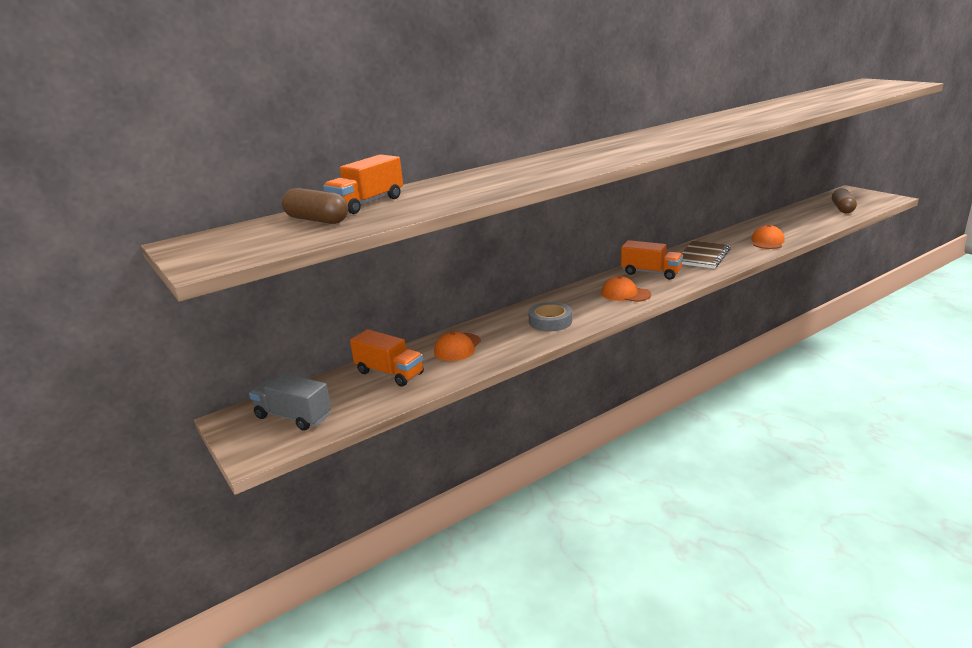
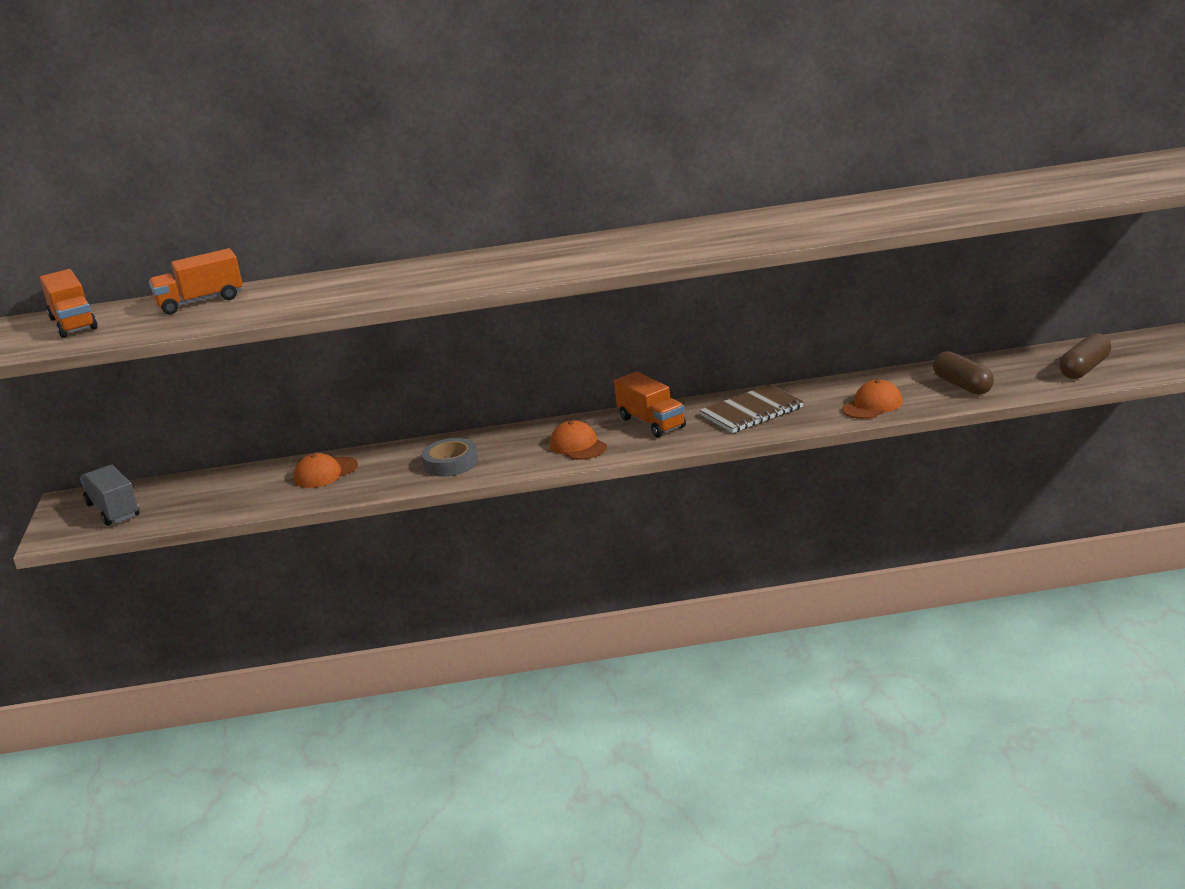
camera: 30 degrees right, 0 degrees up
brown capsule [282,188,348,224] -> brown capsule moved to [933,351,994,395]
orange truck [350,329,424,387] -> orange truck moved to [40,269,98,338]

